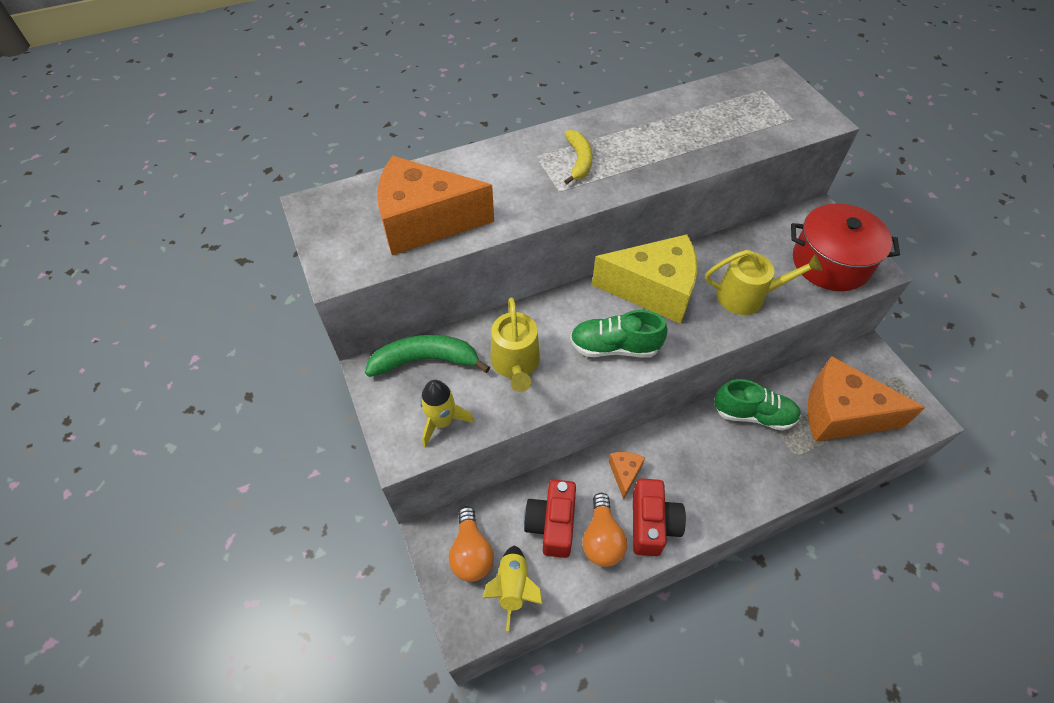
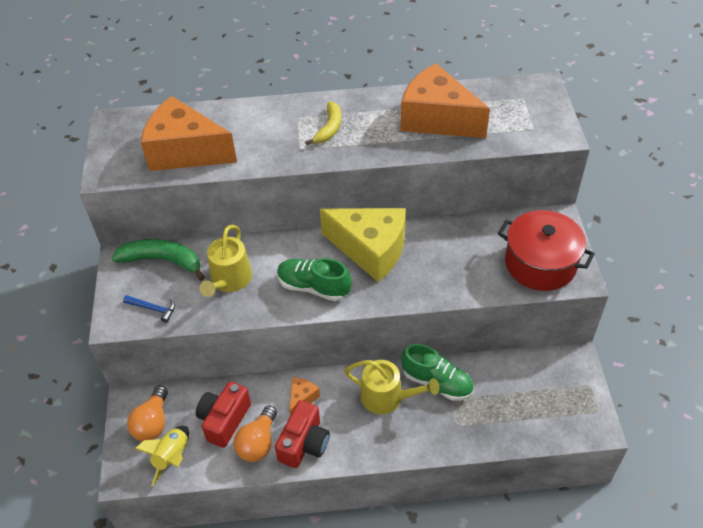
camera: 20 degrees right, 5 degrees down
yellow rocket [420,380,474,447] -> blue hammer [123,295,175,323]
yellow watering can [705,250,822,315] -> yellow watering can moved to [344,360,439,414]
orange cheese [808,356,926,442] -> orange cheese moved to [401,63,490,138]

